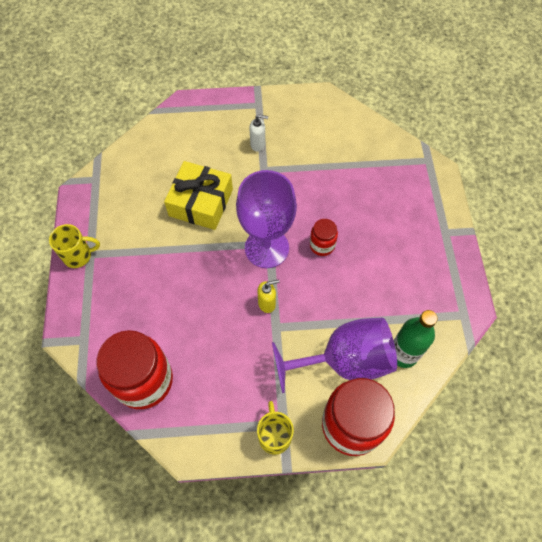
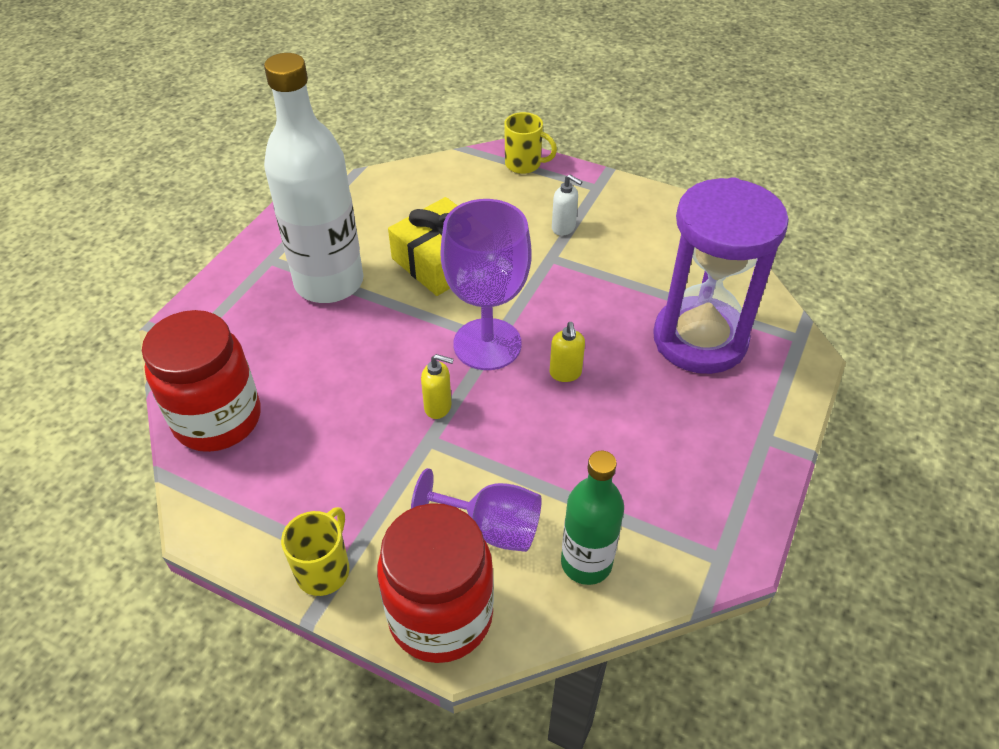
camera: 30 degrees right, 15 degrees down
yellow mug [49,224,100,268] -> yellow mug moved to [504,112,557,174]
purple goblet [272,318,397,393] -> purple goblet [411,468,542,552], size x0.64
red jar [310,219,338,256] -> yellow soap dispenser [550,322,585,382]
none -> white bottle [264,53,364,303]
none -> purple hourglass [653,177,789,374]

